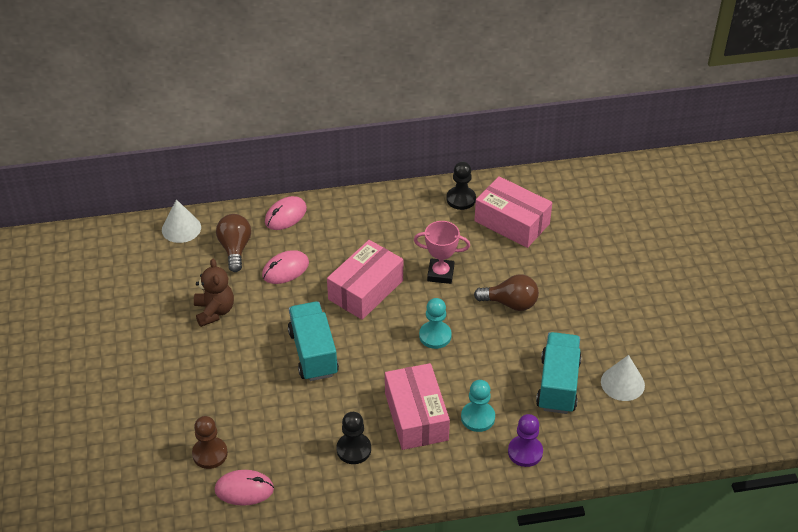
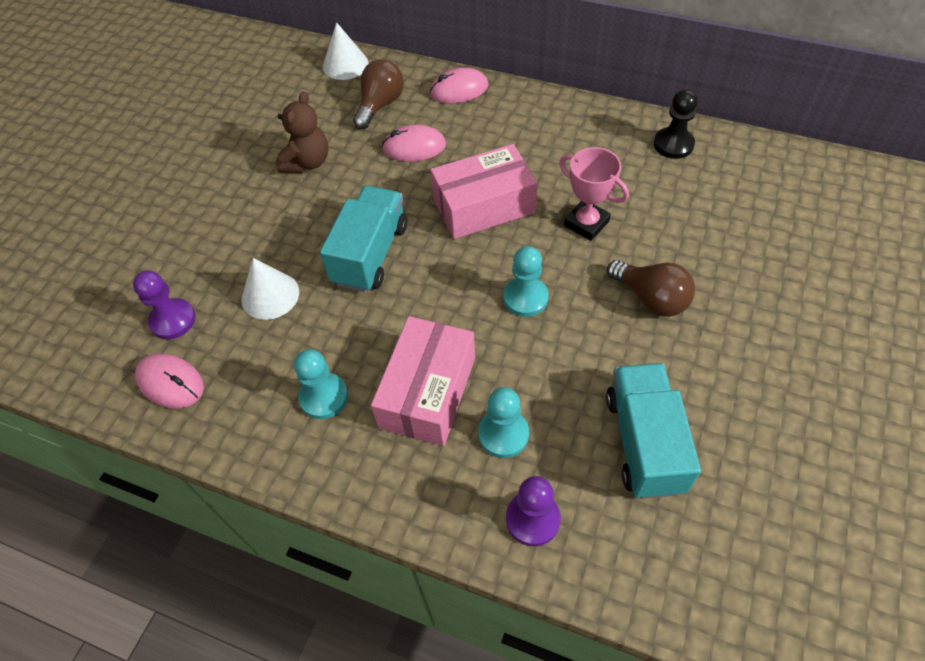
camera: 35 degrees right, 10 degrees up
brown pawn [192,416,228,469] -> purple pawn [133,271,196,339]
black pawn [336,412,371,464] -> turquoise pawn [294,349,348,419]
pink box [475,176,552,248] -> none
turquoise truck [536,332,582,414] -> turquoise truck turned 45 degrees counterclockwise [606,363,701,499]
white cone [601,355,645,401] -> white cone moved to [241,258,299,320]

